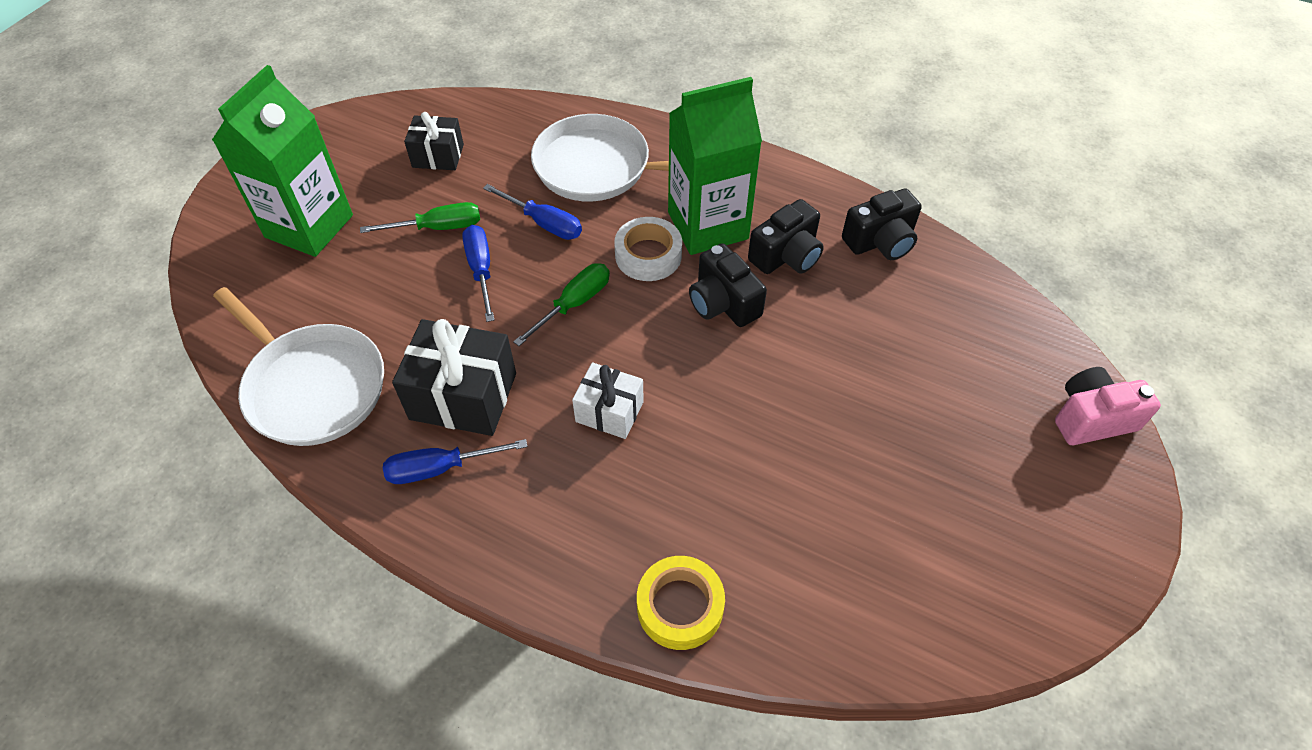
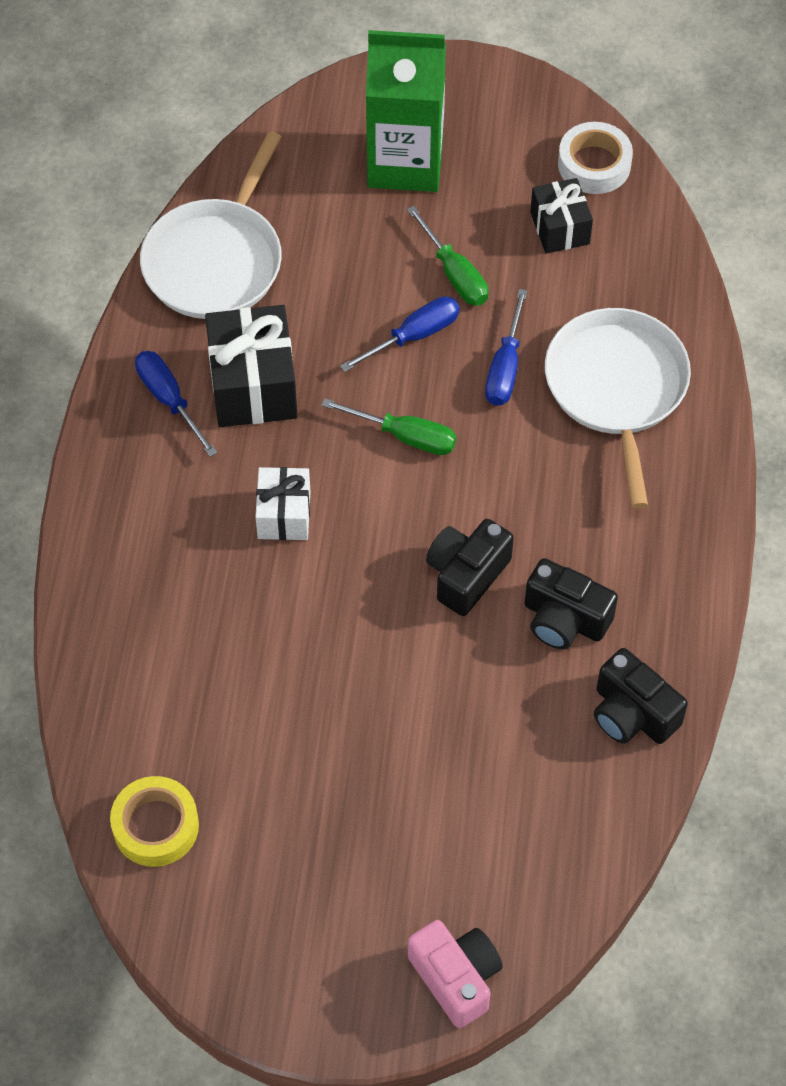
camera: 70 degrees right, 5 degrees up
white tape [614,217,682,281] -> white tape moved to [558,122,633,194]
yellow tape [637,556,725,650] -> yellow tape moved to [110,776,199,867]
green carton [668,77,762,255] -> none

